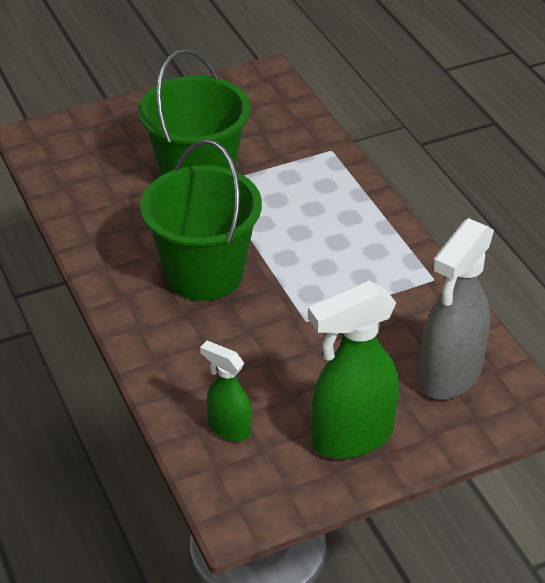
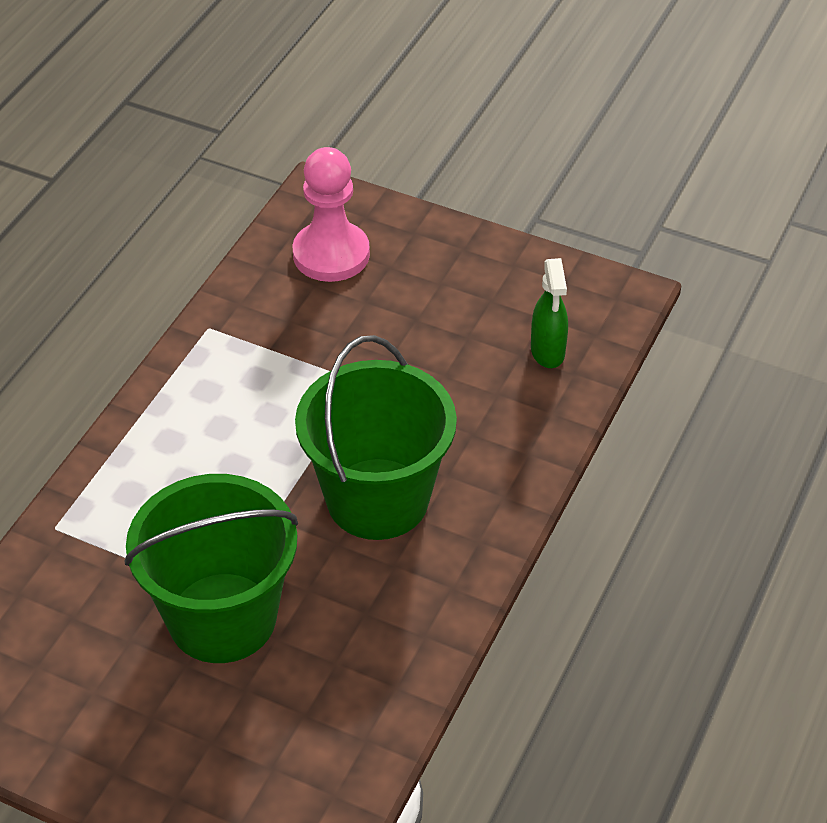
camera: 130 degrees left, 5 degrees up
green spray bottle [308,281,399,459] -> none
grey spray bottle [419,218,494,400] -> pink pawn [292,147,370,282]

